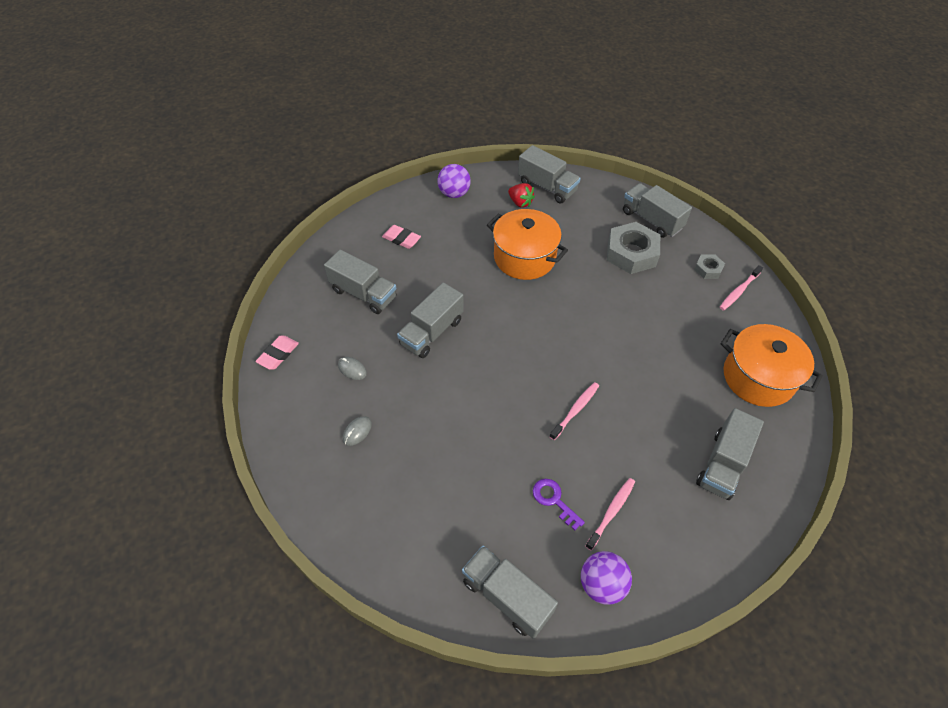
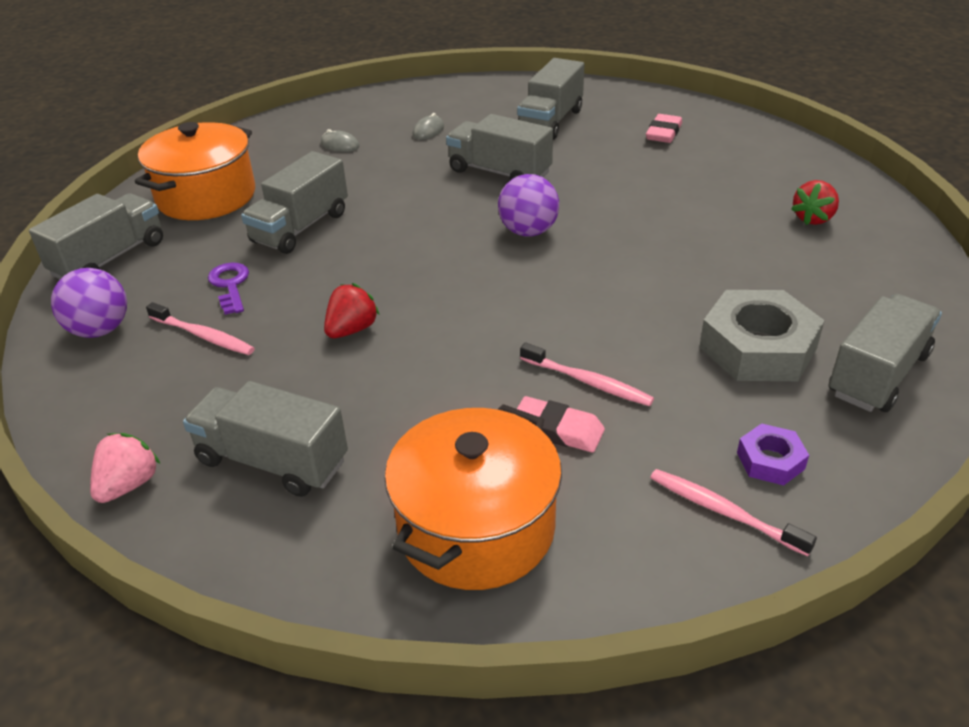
camera: 85 degrees right, 15 degrees down
pink eraser [256,335,299,370] -> pink eraser moved to [517,396,605,452]
purple ball [437,164,471,198] -> purple ball moved to [498,174,559,237]
orange pot [487,209,568,280] -> orange pot moved to [135,122,255,220]
grey truck [518,145,581,203] -> grey truck moved to [241,151,348,254]
purple key [533,479,585,530] -> purple key turned 60 degrees counterclockwise [208,262,249,315]
pink toothbrush [549,382,599,440] -> pink toothbrush moved to [520,342,654,406]
grey nut [694,254,725,279] -> purple nut [737,423,809,485]
none -> pink strawberry [90,433,160,503]
none -> red strawberry [324,283,380,338]

